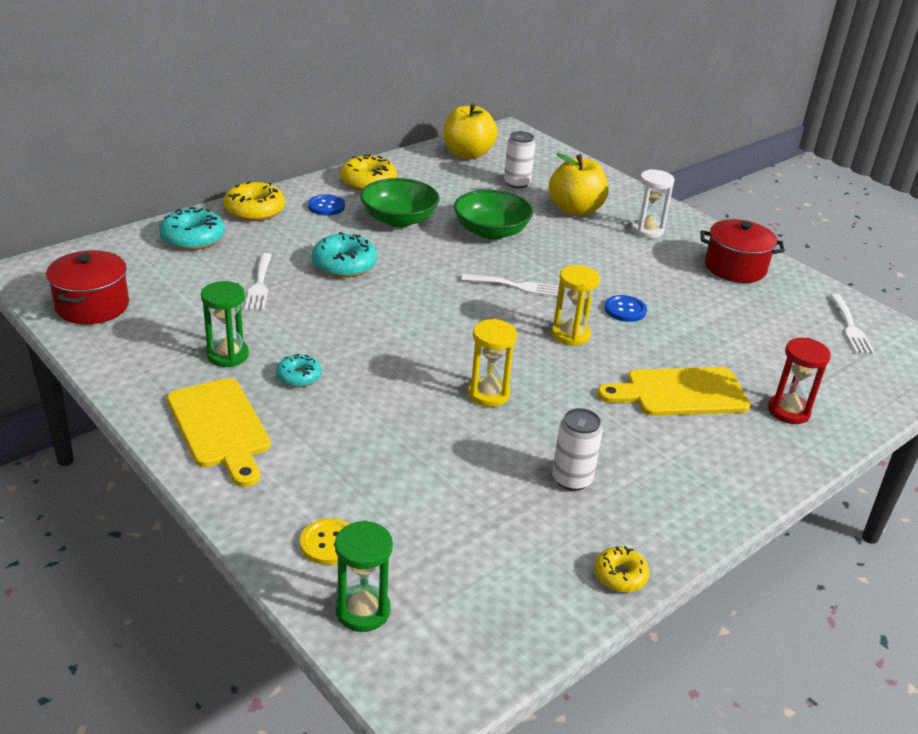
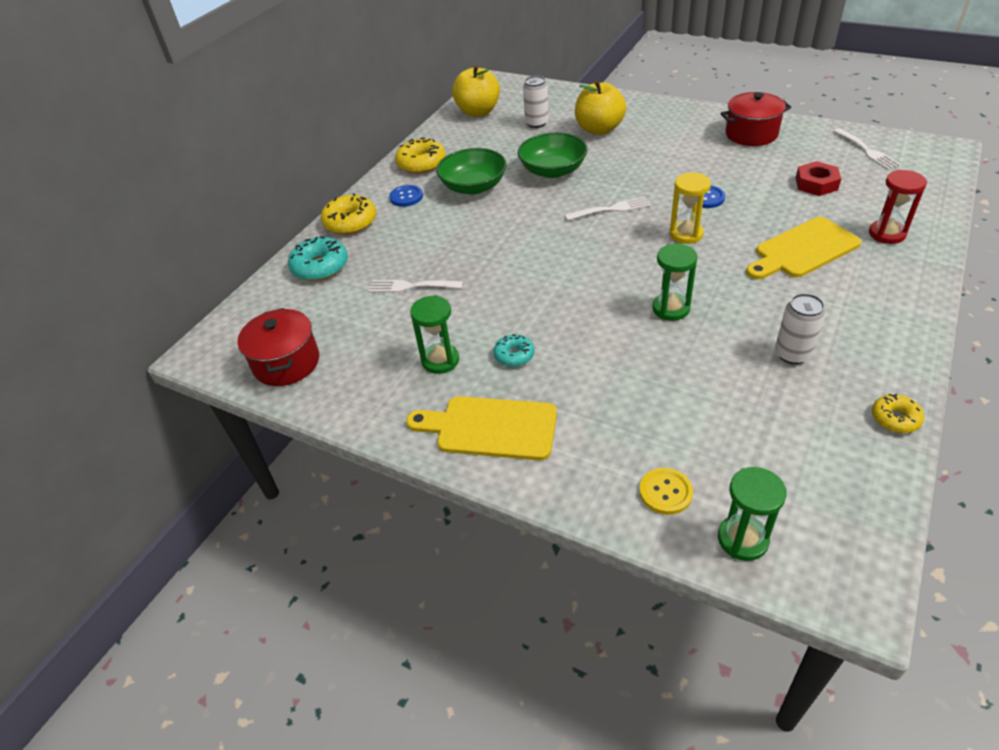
camera: 15 degrees left, 10 degrees up
yellow cutting board [167,378,271,487] -> yellow cutting board turned 150 degrees clockwise [406,396,557,460]
white fork [244,253,272,310] -> white fork turned 120 degrees clockwise [369,280,463,292]
turquoise donut [312,232,377,278] -> none
yellow hourglass [468,319,517,407] -> green hourglass [652,244,698,321]
white hourglass [631,169,674,238] -> none
none -> red nut [796,161,841,196]

